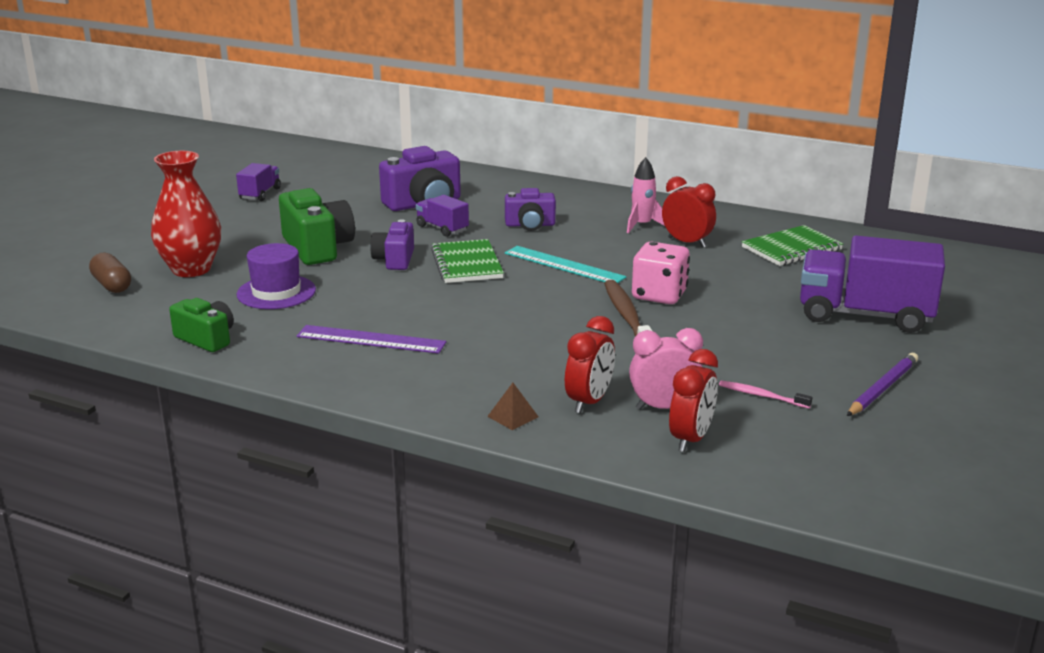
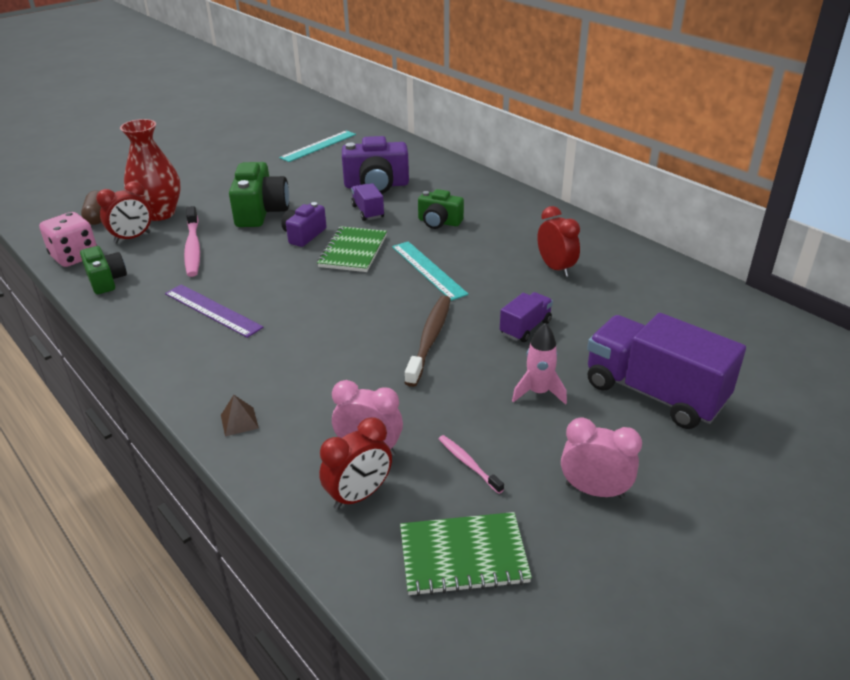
camera: 25 degrees right, 10 degrees up
purple truck [236,163,281,201] -> purple truck moved to [500,292,553,342]
purple hat [237,243,316,309] -> pink toothbrush [184,206,200,277]
purple camera [505,188,556,231] -> green camera [418,189,464,229]
red clock [565,316,615,413] -> red clock moved to [96,181,152,244]
pink rocket [627,157,665,233] -> pink rocket moved to [512,323,567,405]
pink dice [632,242,690,304] -> pink dice moved to [39,212,97,267]
green notebook [742,225,843,266] -> green notebook moved to [400,512,532,596]
purple pencil [847,353,918,416] -> pink clock [561,417,642,499]
none -> turquoise ruler [279,130,356,162]

